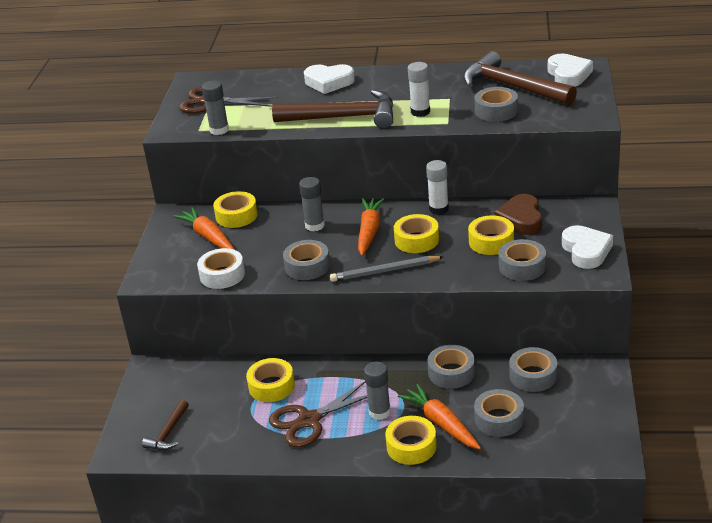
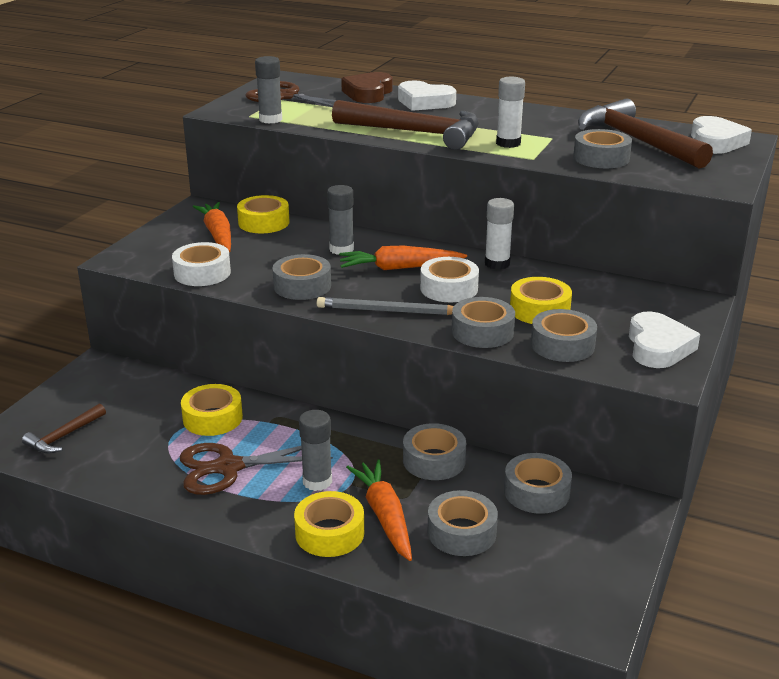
camera: 15 degrees right, 5 degrees down
orange carrot [358,198,385,256] -> orange carrot turned 120 degrees counterclockwise [339,246,467,270]
yellow tape [394,214,439,253] -> white tape [420,257,479,302]
brown heart [495,194,542,235] -> brown heart moved to [341,72,393,103]
none -> grey tape [452,297,515,348]

